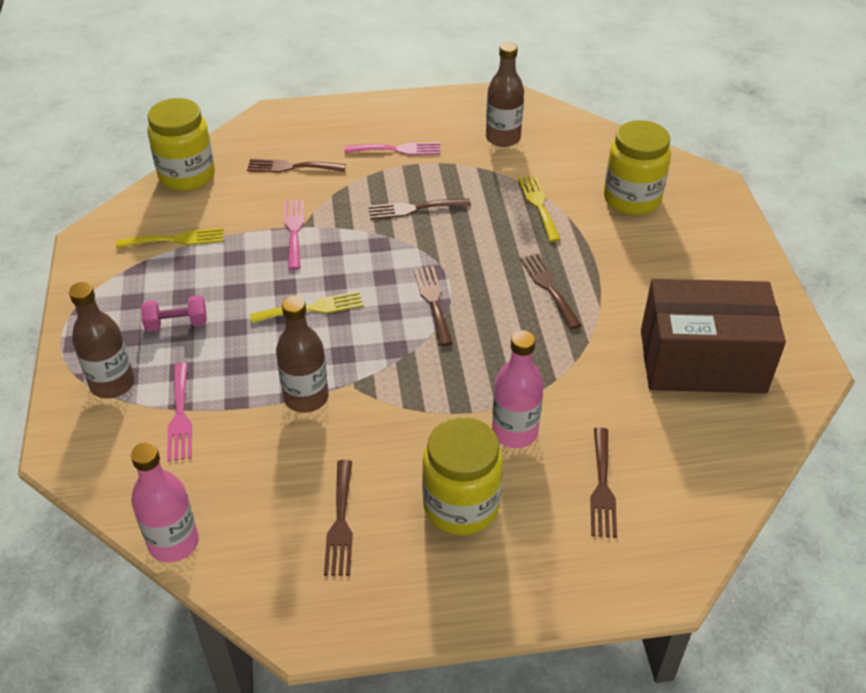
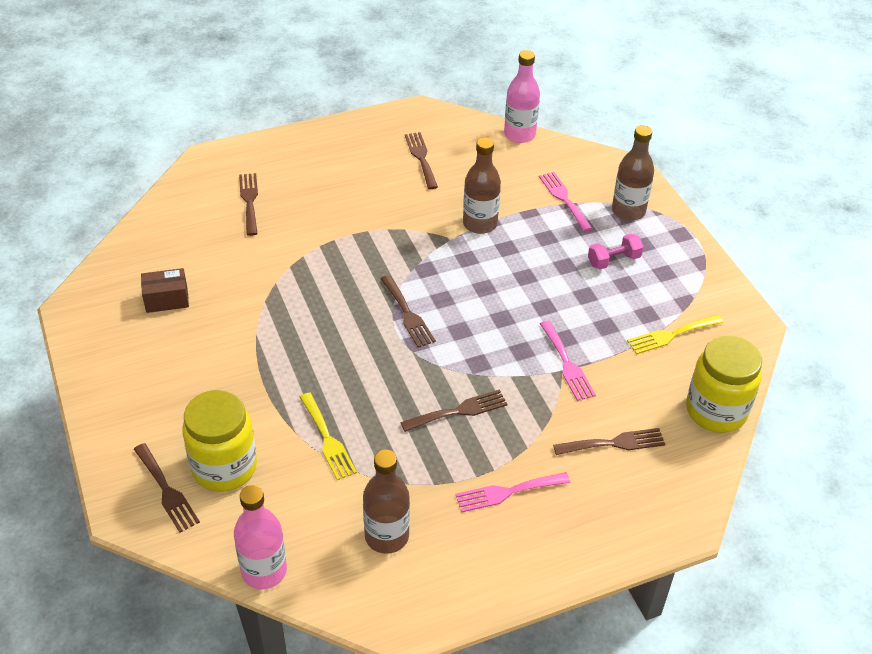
camera: 165 degrees right, 0 degrees up
yellow fork [250,291,364,323] -> none
yellow jar [422,417,503,535] -> none
pink bottle [492,330,544,448] -> pink bottle moved to [234,485,287,590]
brown fork [520,253,582,329] -> brown fork moved to [134,443,200,533]
brown box [641,279,786,393] -> brown box [141,268,189,313], size x0.42

